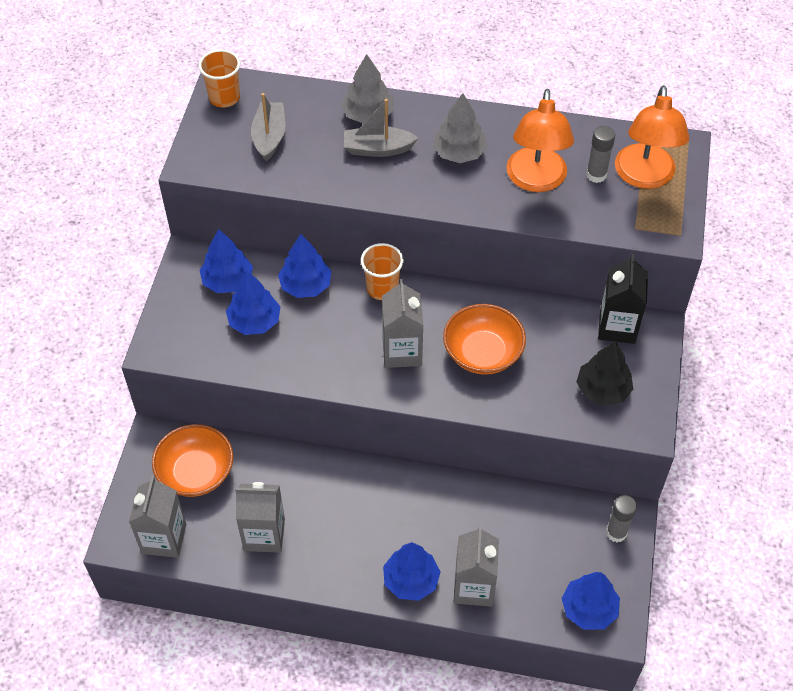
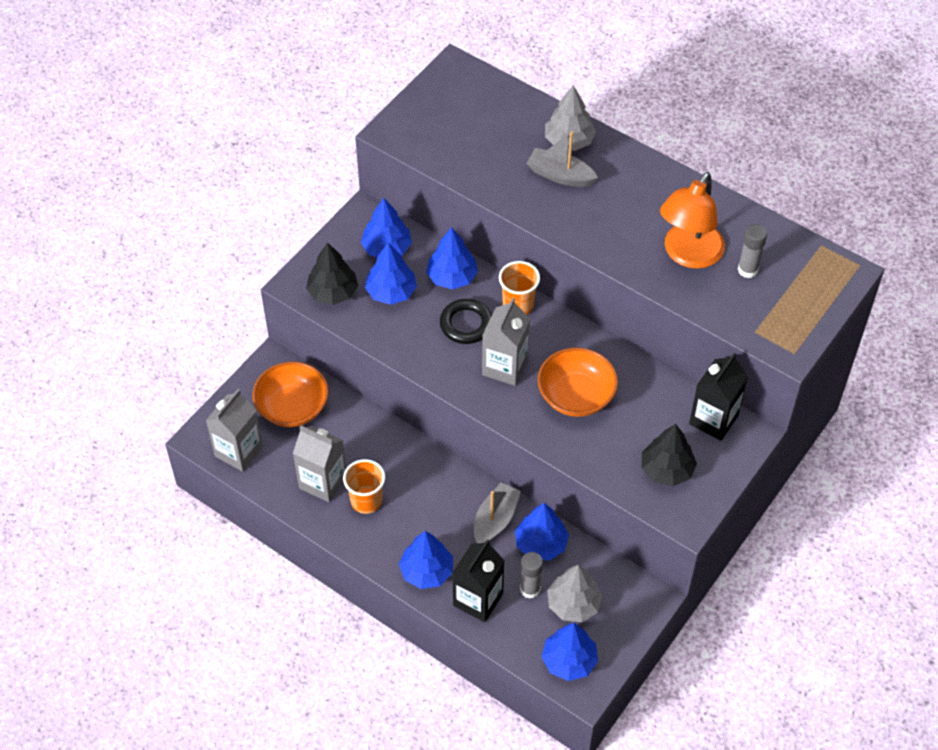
camera: 25 degrees right, 0 degrees up
orange cup [198,49,240,108] -> orange cup moved to [343,459,385,514]
grey boat [251,93,286,161] -> grey boat moved to [474,482,521,543]
grey tree [433,93,487,163] -> grey tree moved to [547,565,603,622]
grey carton [454,525,499,607] -> black carton [452,539,505,622]
grey glue stick [606,495,637,542] -> grey glue stick moved to [520,552,543,599]
orange lamp [615,85,689,189] -> none
none -> black tree [306,242,358,305]
none -> black ring [440,299,492,344]
none -> blue tree [515,503,569,561]

